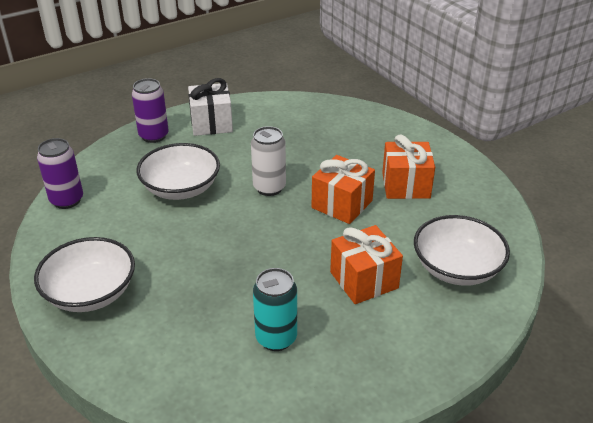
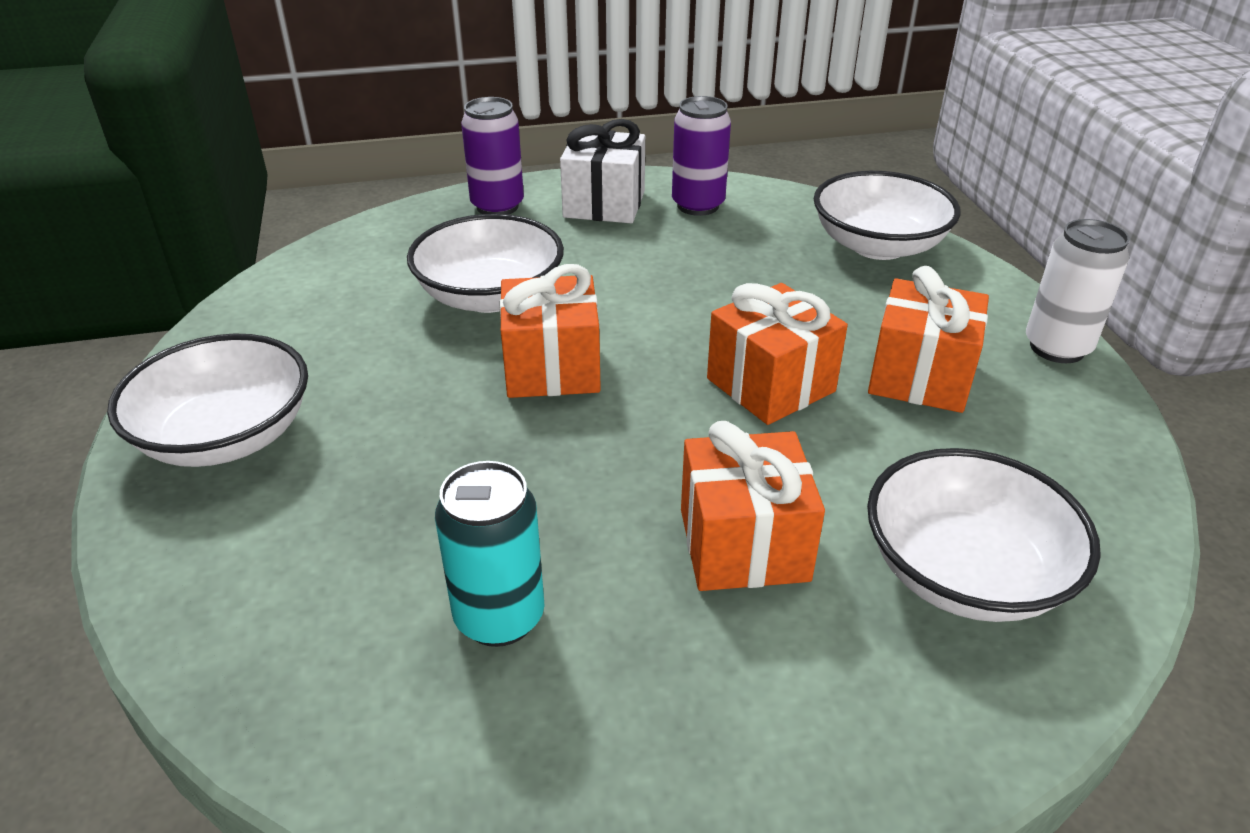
camera: 20 degrees right, 0 degrees up
purple can [37,138,83,209] -> purple can moved to [672,96,731,216]
white can [251,126,286,196] -> white can moved to [1026,219,1130,363]
none -> orange gift [499,264,601,398]
none -> white bowl [813,171,960,260]

